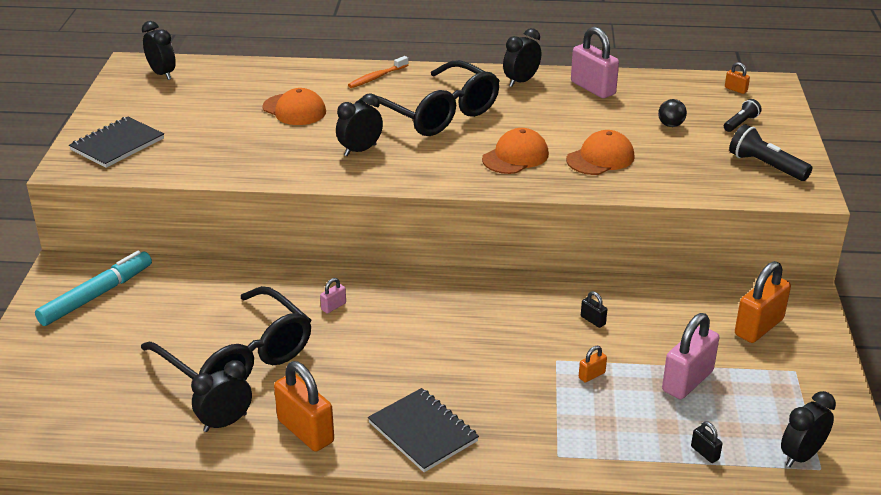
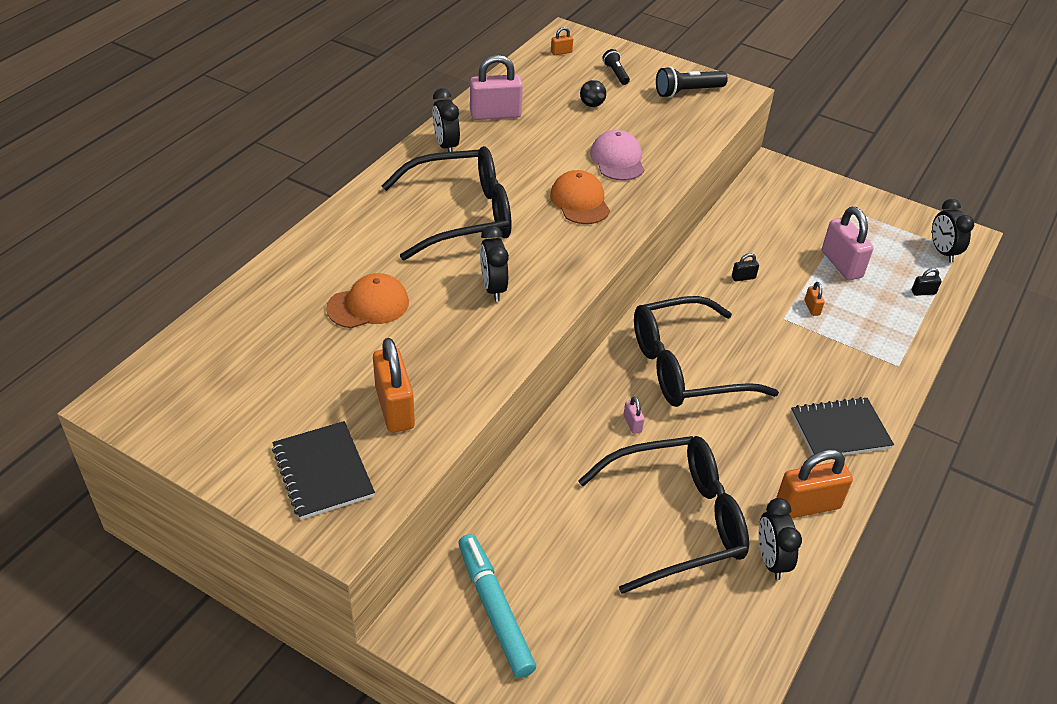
camera: 65 degrees left, 10 degrees up
black clock [142,21,176,80] -> none
orange toothbrush [348,56,409,88] -> none
orange cap [566,130,635,175] -> pink cap [590,130,644,180]
orange padlock [735,261,791,343] -> orange padlock moved to [373,338,415,433]
none -> black glasses [634,296,779,407]

